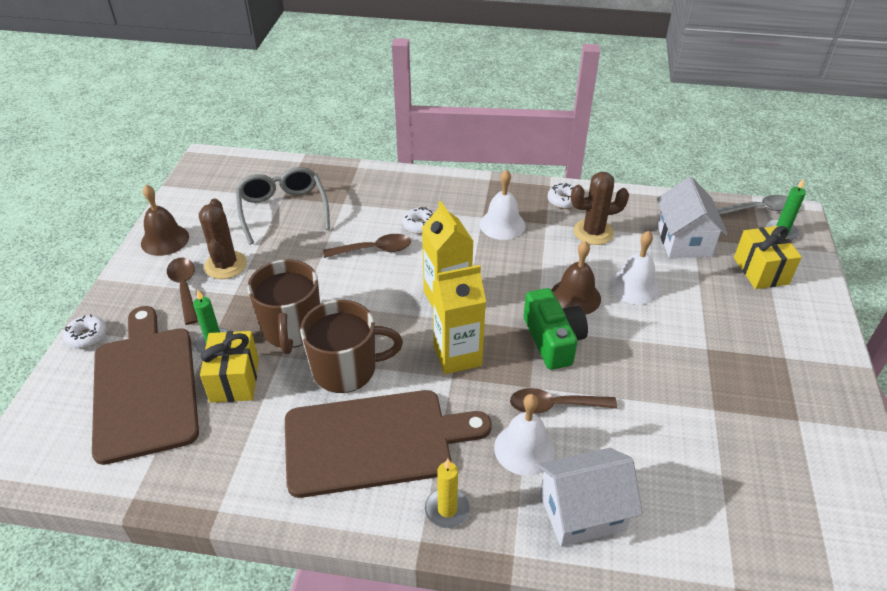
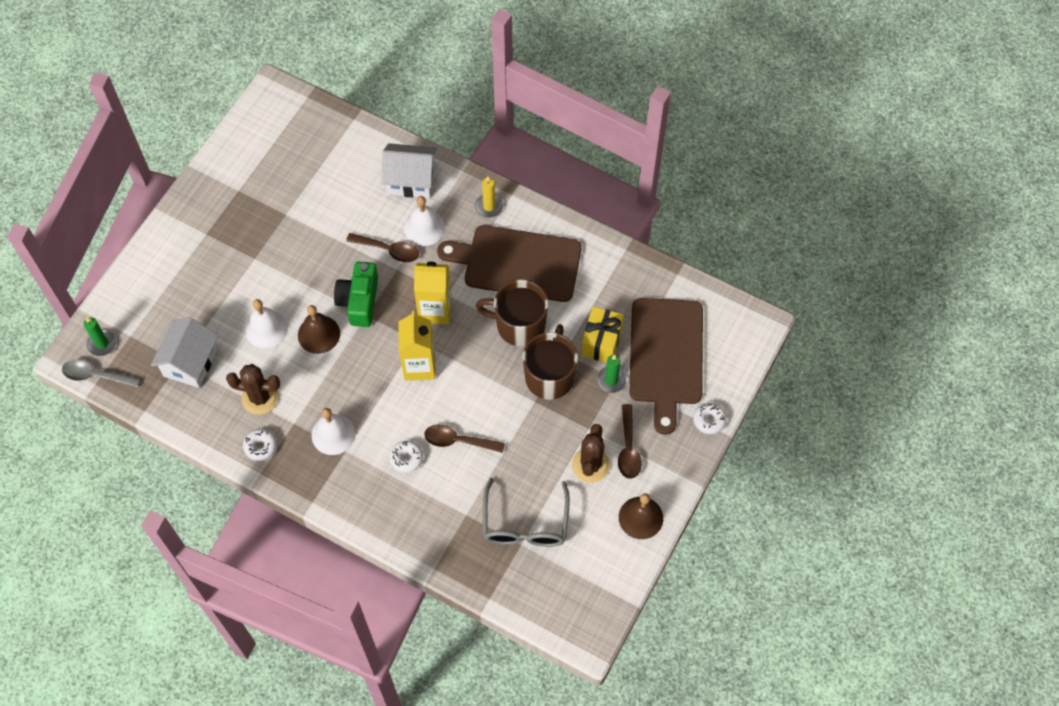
camera: 160 degrees left, 20 degrees up
yellow gift [734,226,802,289] -> none

